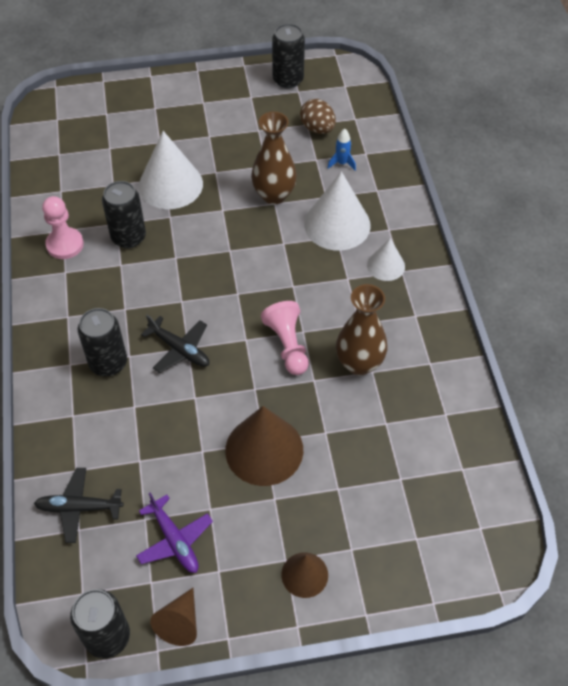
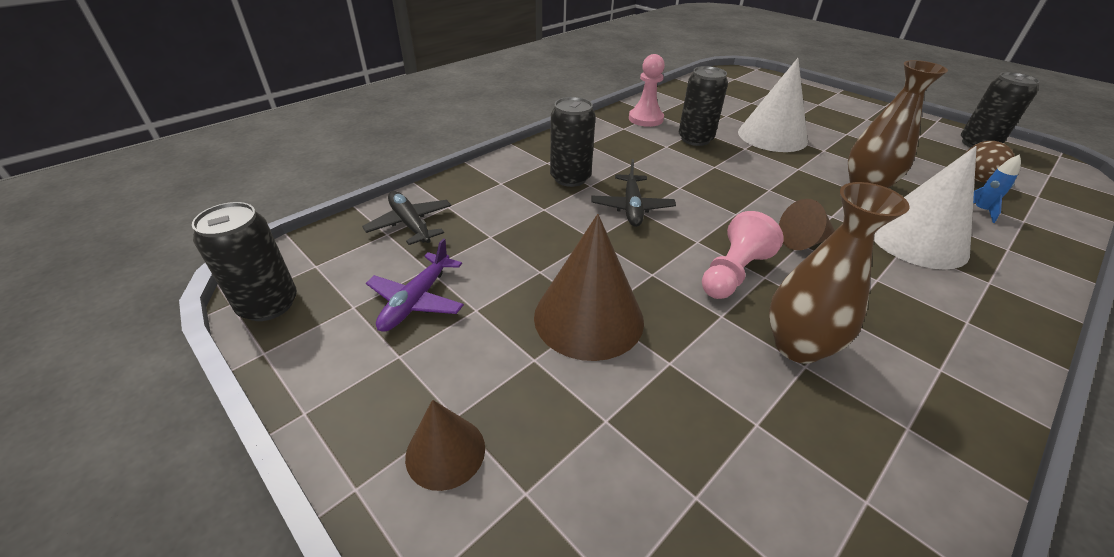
camera: 55 degrees right, 15 degrees down
brown cone [150,588,197,646] -> brown cone moved to [779,199,835,250]
white cone [367,238,405,281] -> none

